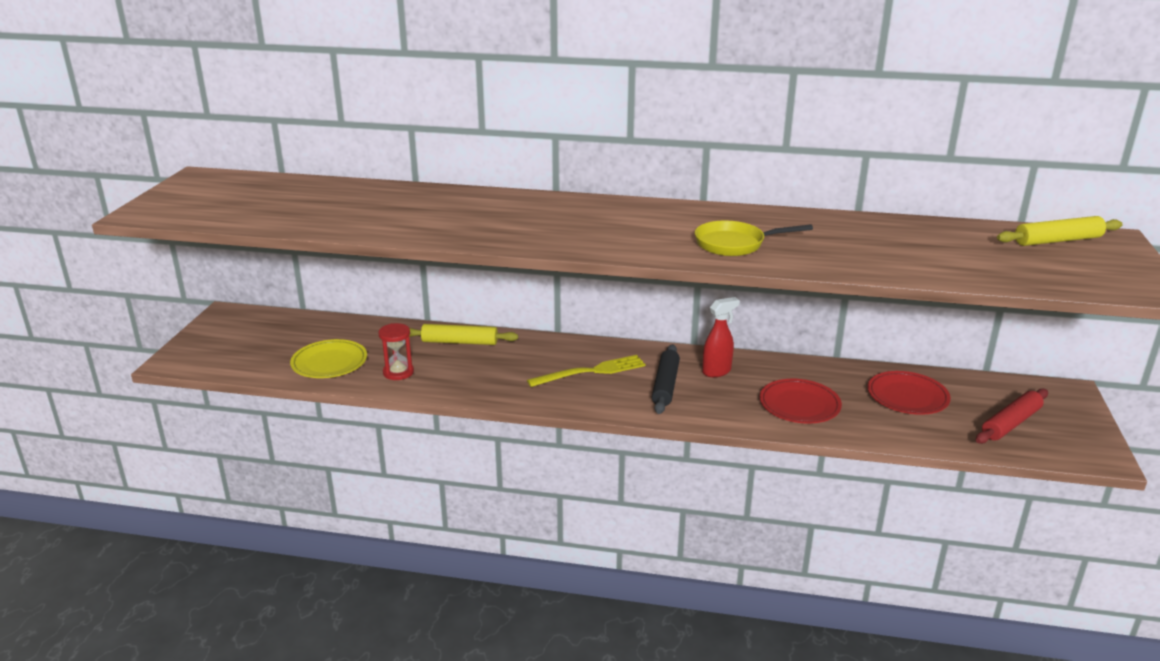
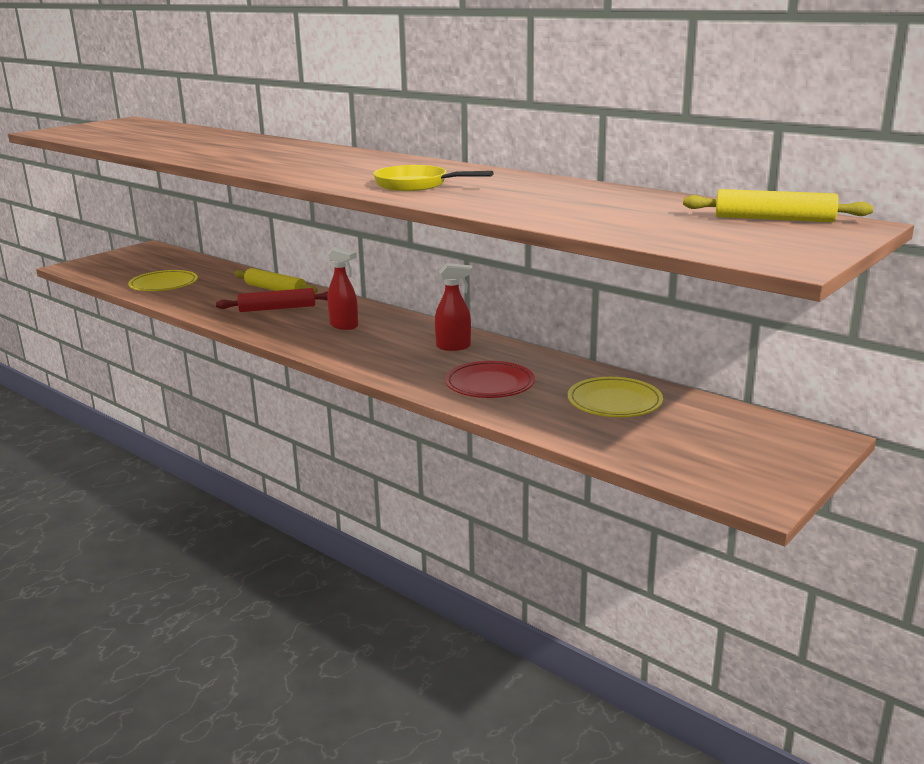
camera: 30 degrees right, 5 degrees down
red hourglass [378,323,414,380] -> none
yellow fork [527,355,646,387] -> red spray bottle [327,246,358,330]
black rolling pin [652,344,680,414] -> none
red plate [867,371,951,415] -> yellow plate [568,377,663,417]
red rolling pin [976,388,1048,444] -> red rolling pin moved to [216,288,328,312]

